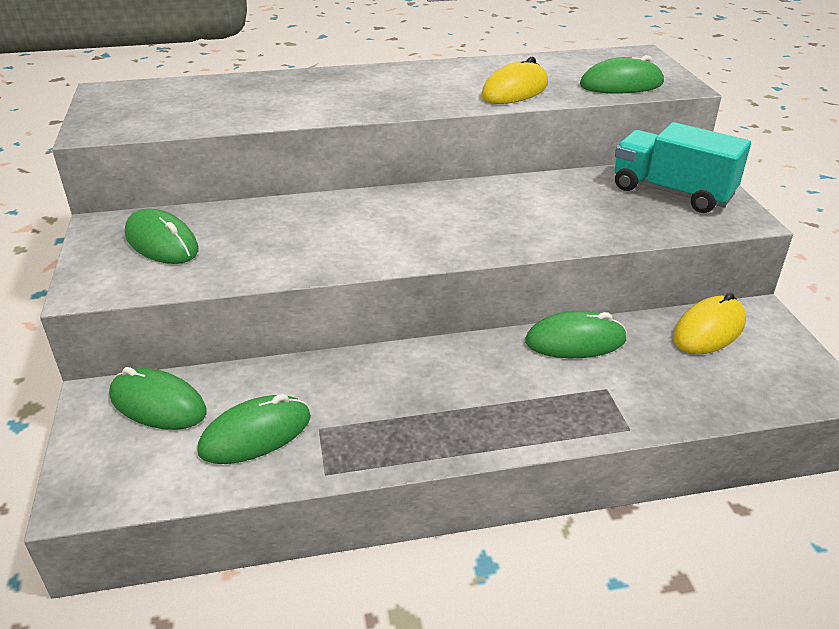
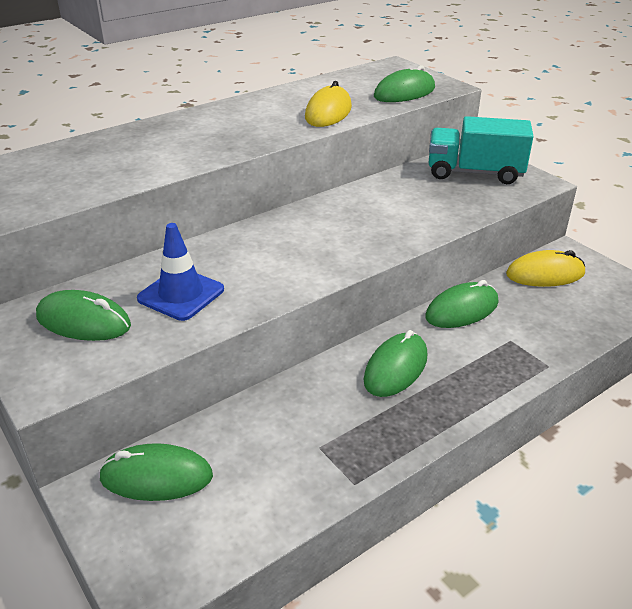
camera: 25 degrees left, 0 degrees up
green mouse [197,394,311,464] -> green mouse moved to [364,330,428,397]
yellow mouse [673,292,746,354] -> yellow mouse turned 60 degrees clockwise [506,250,585,287]
none -> blue traffic cone [137,223,224,321]

